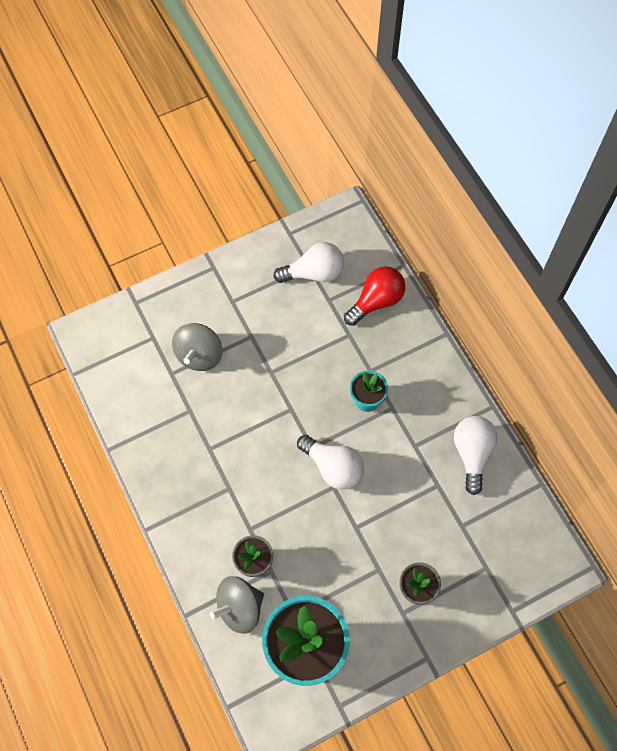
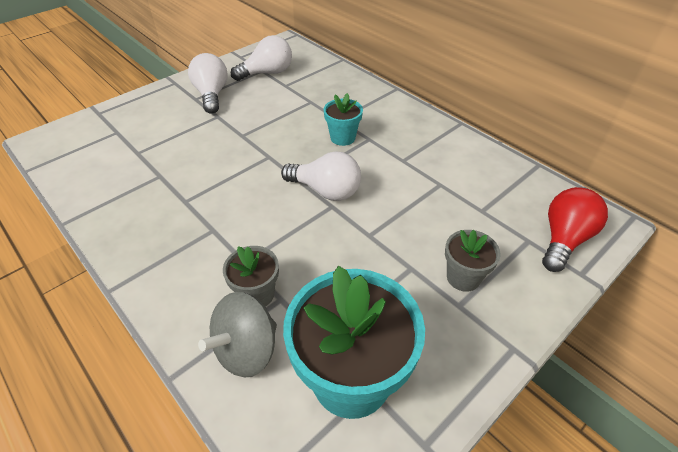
camera: 15 degrees left, 20 degrees down
grey spinning top [172,323,222,371] -> none
red light bulb [344,266,405,326] -> red light bulb moved to [542,187,608,272]
white light bulb [454,416,497,495] -> white light bulb moved to [188,53,228,113]

